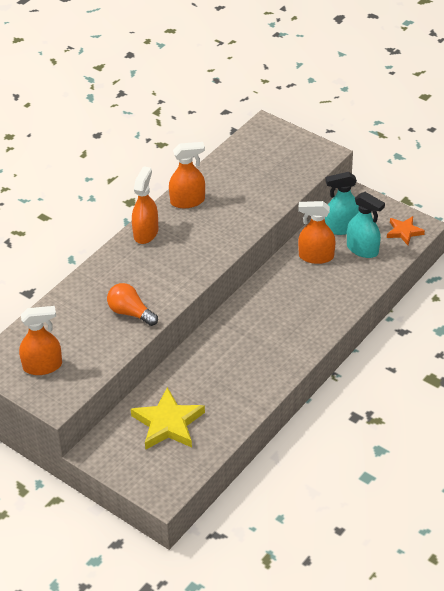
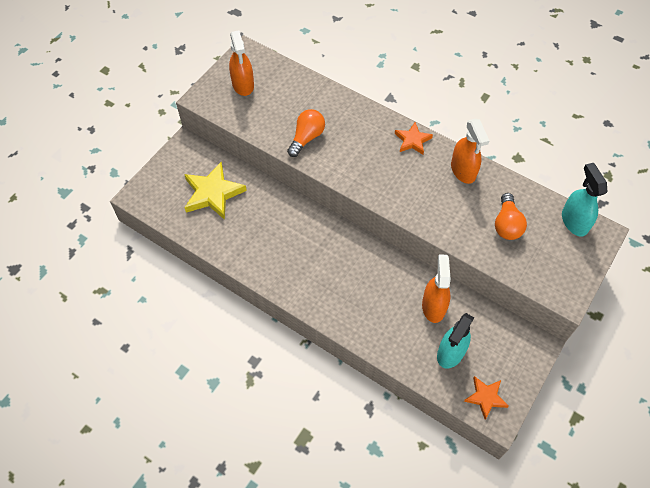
camera: 85 degrees right, 15 degrees up
orange spray bottle [132,166,158,244] -> orange star [395,122,433,155]
turquoise spray bottle [325,172,359,235] -> turquoise spray bottle moved to [562,163,607,237]
none -> orange light bulb [495,193,527,240]

